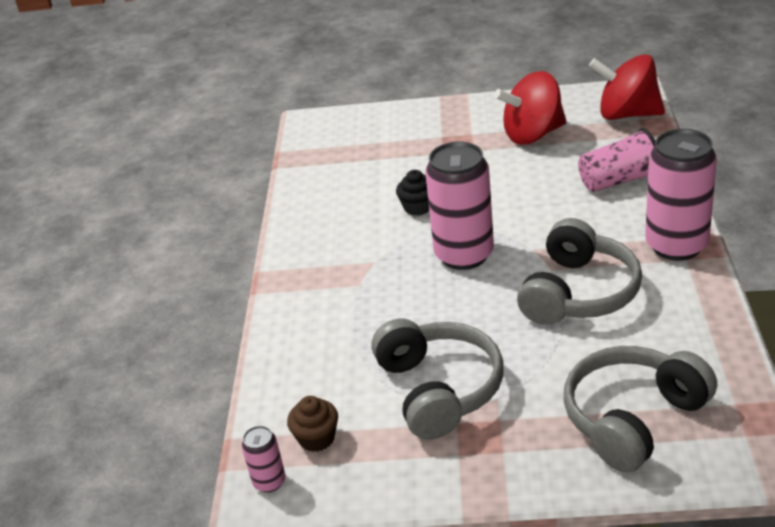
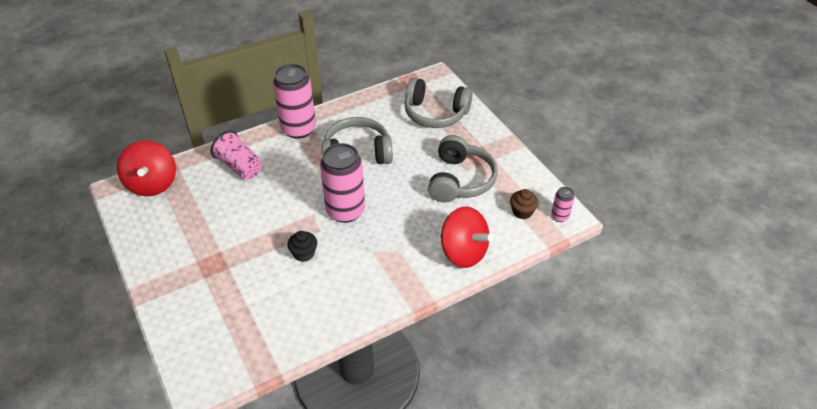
camera: 125 degrees left, 10 degrees up
grey headphones [372,318,504,440] -> grey headphones turned 150 degrees clockwise [428,135,498,203]
red spinning top [494,71,567,145] -> red spinning top moved to [440,207,494,268]

